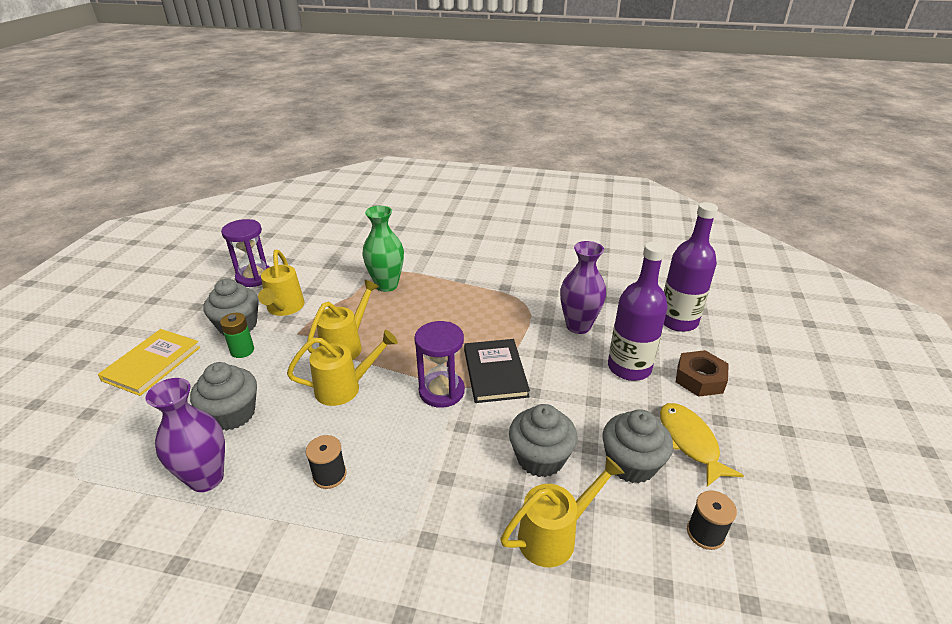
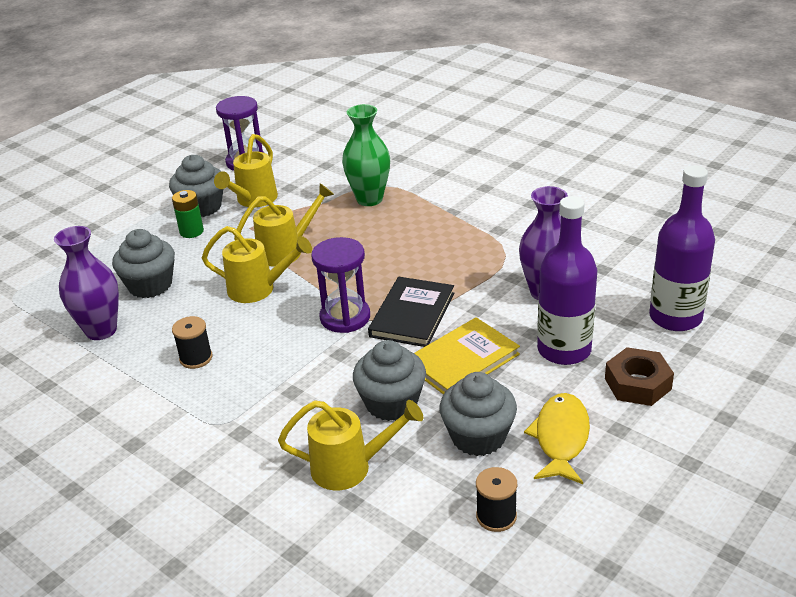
camera: 30 degrees right, 0 degrees up
yellow book [98,329,200,396] -> yellow book moved to [414,317,520,395]

